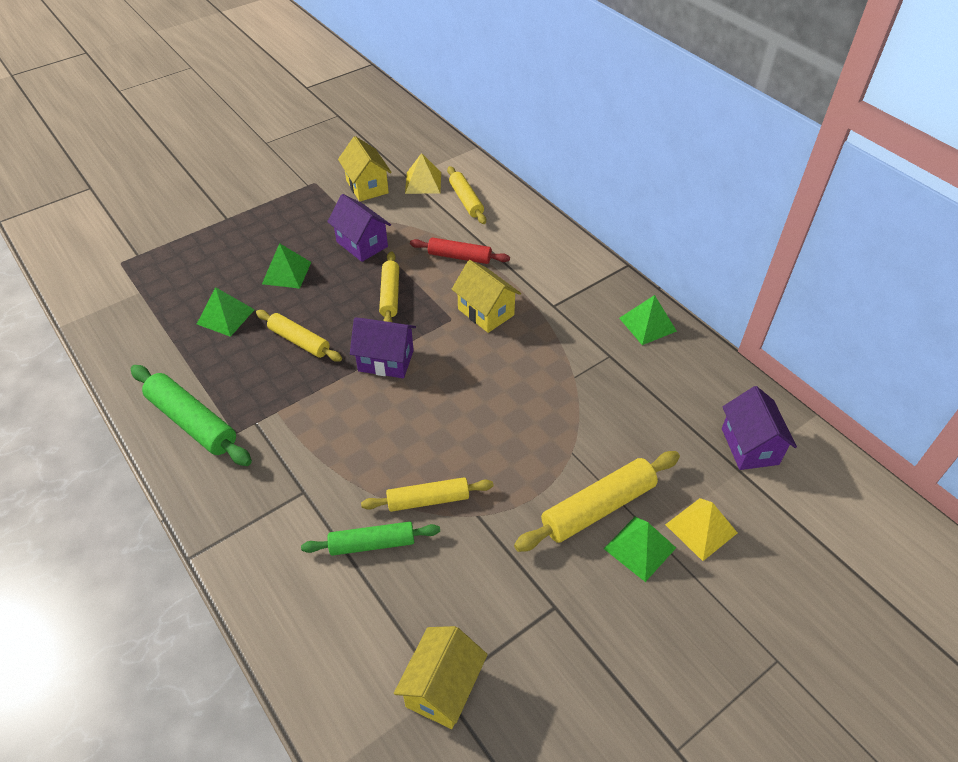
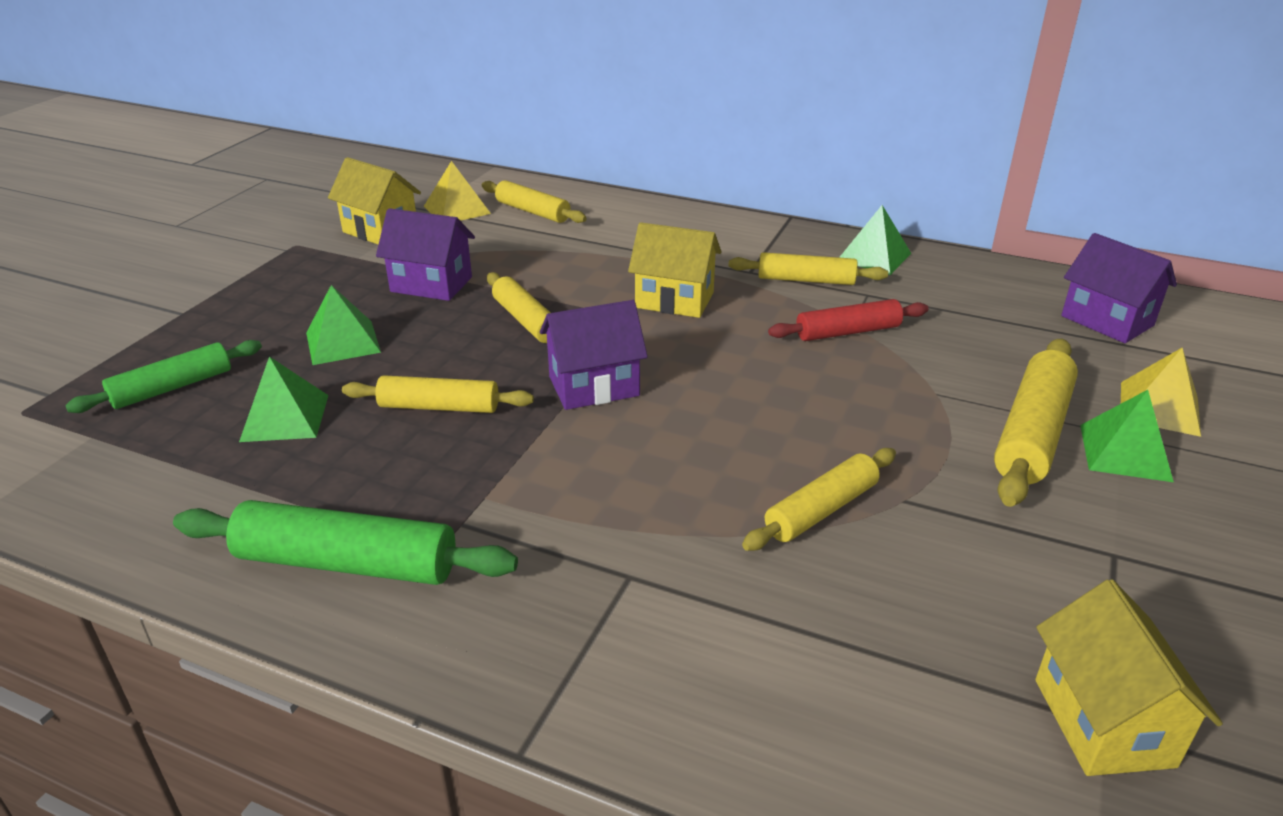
camera: 30 degrees left, 15 degrees down
green rolling pin [301,522,440,556] -> green rolling pin moved to [65,340,262,413]
red rolling pin [410,237,510,264] -> red rolling pin moved to [768,299,929,341]
none -> yellow rolling pin [729,252,888,285]

